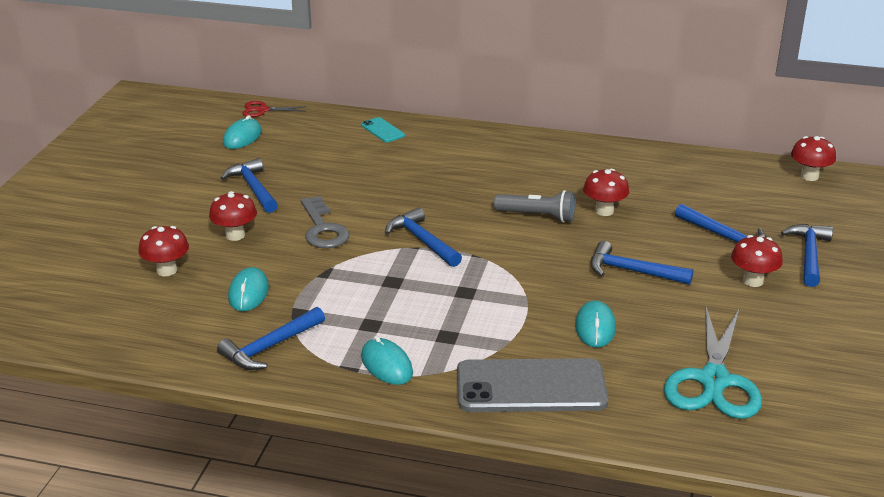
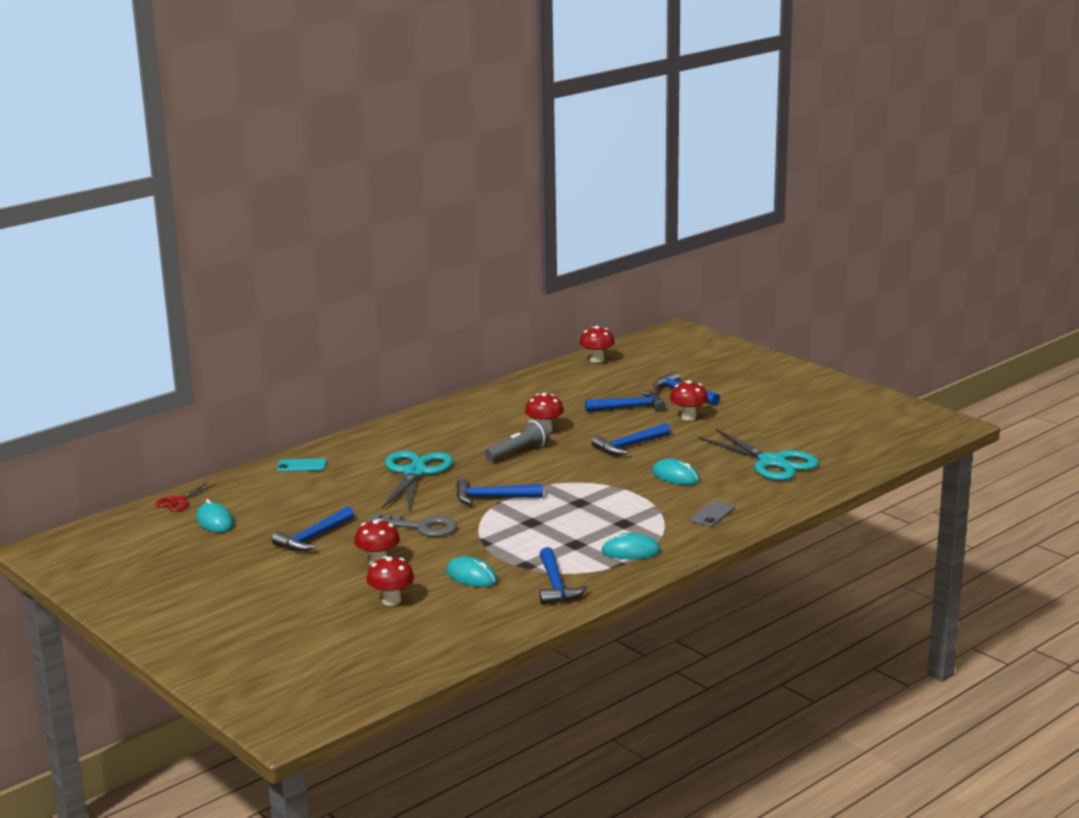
camera: 55 degrees left, 10 degrees down
blue hammer [221,158,278,213] -> blue hammer turned 60 degrees counterclockwise [272,506,354,551]
grey phone [457,358,609,412] -> grey phone [690,500,735,527], size x0.46
none -> turquoise scissors [382,451,453,512]

